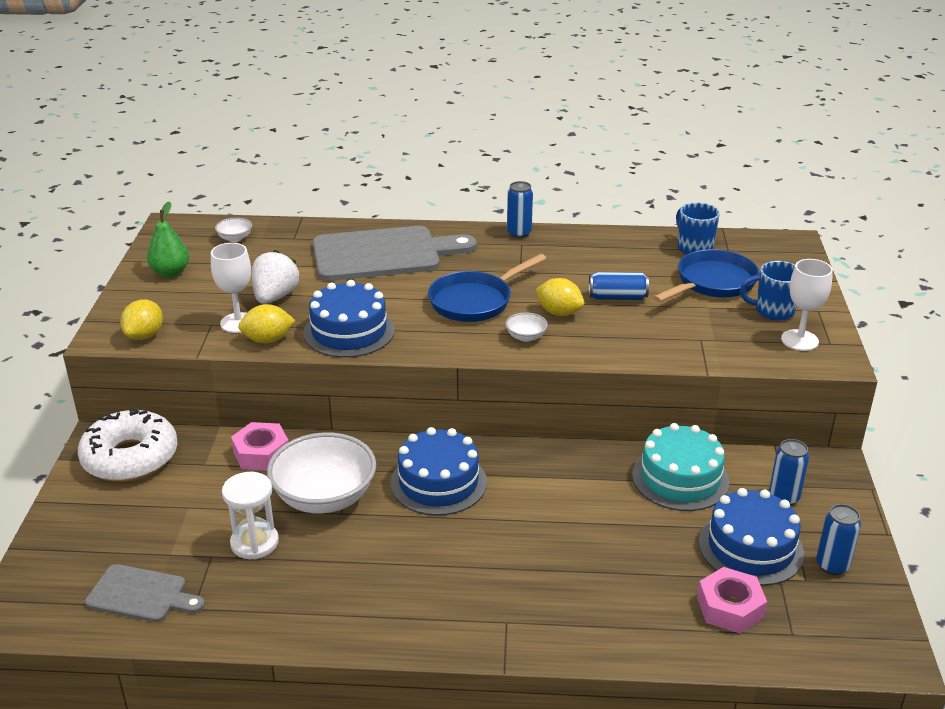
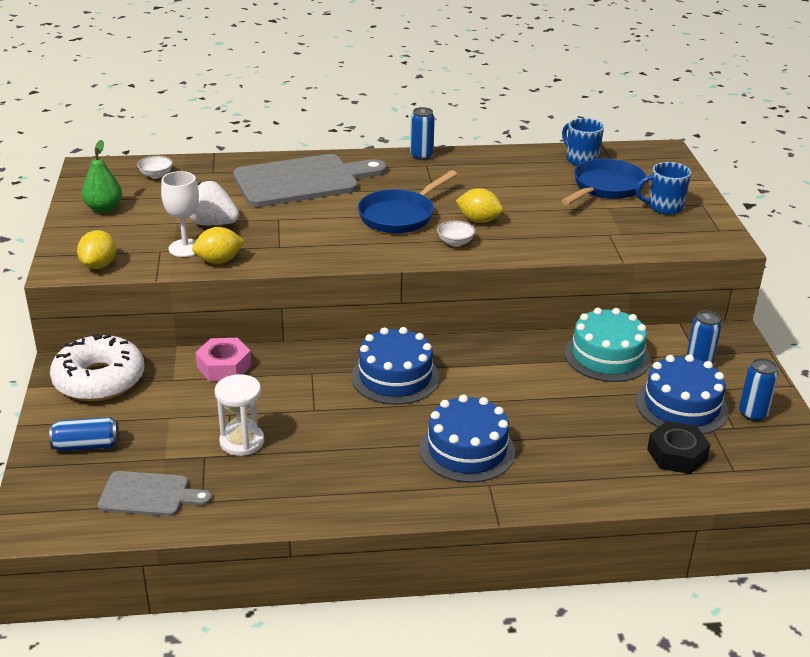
camera: 10 degrees left, 0 degrees up
white strawberry [252,250,300,304] -> white strawberry turned 75 degrees counterclockwise [190,181,239,225]
white bowl [267,432,376,513] -> none
blue cake [303,280,395,358] -> blue cake moved to [419,395,515,483]
blue can [589,272,649,300] -> blue can moved to [49,417,119,451]
pink nut [697,567,767,633] -> black nut [647,421,711,474]
white goblet [781,259,833,351] -> none

